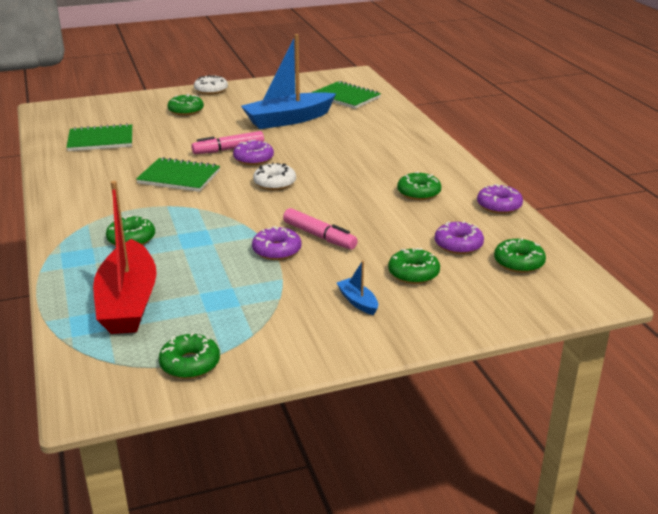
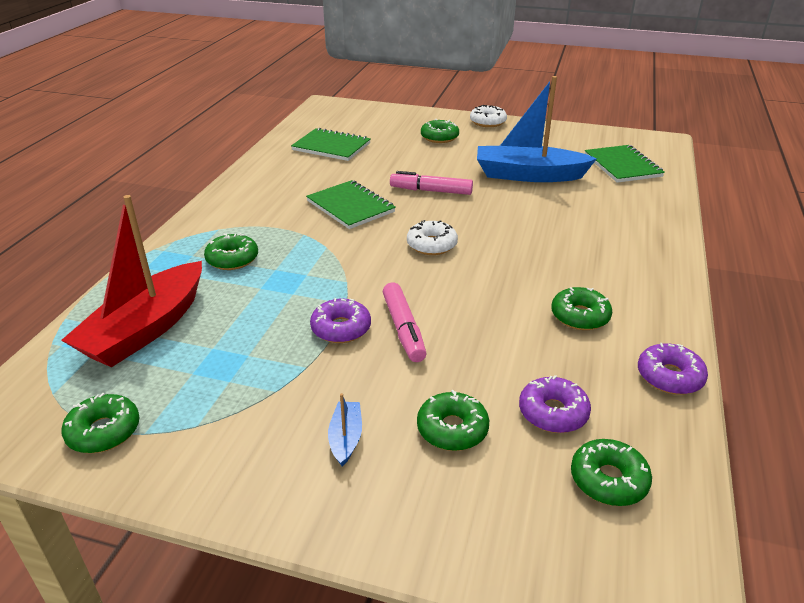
camera: 35 degrees right, 5 degrees up
purple donut [233,139,274,165] -> none

